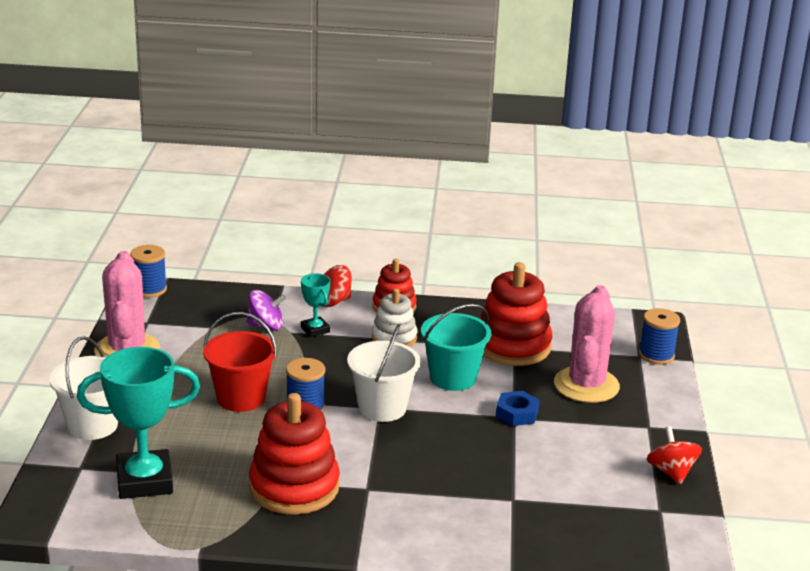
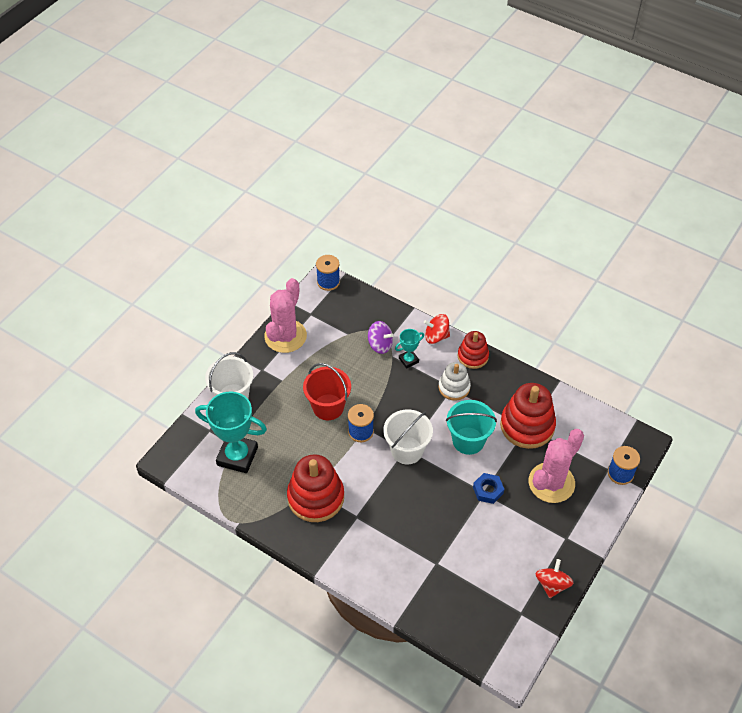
camera: 30 degrees right, 25 degrees up
turquoise trophy [301,273,331,337] -> turquoise trophy turned 60 degrees clockwise [395,329,424,369]

